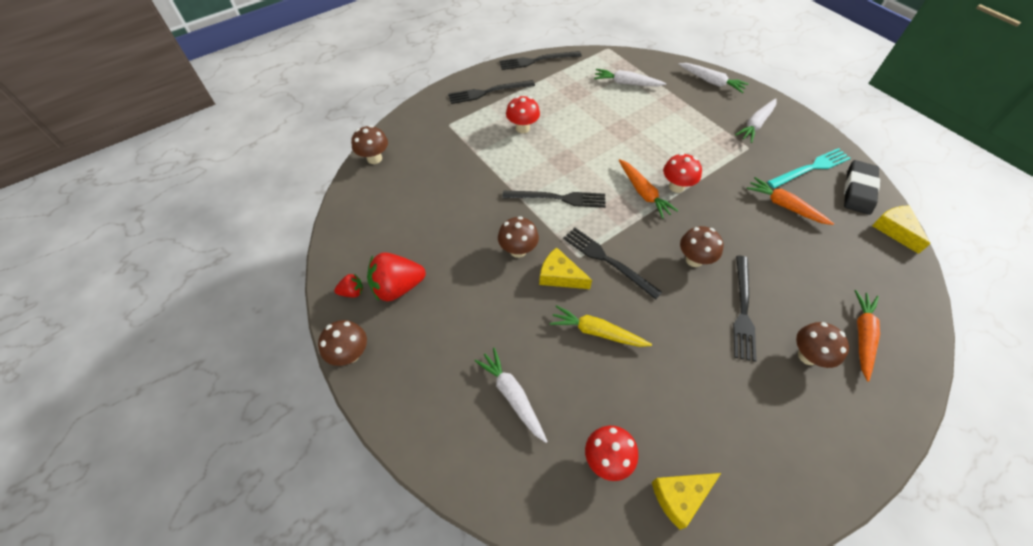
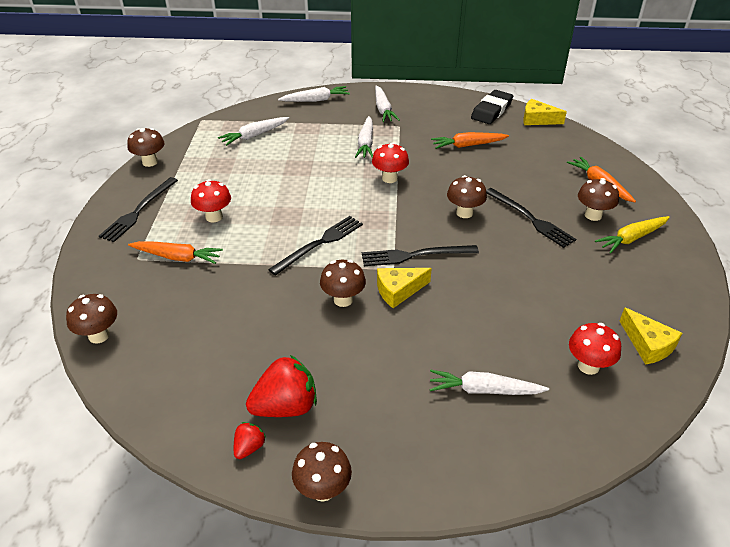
camera: 50 degrees left, 15 degrees down
red strawberry [367,252,426,302] -> red strawberry turned 135 degrees counterclockwise [246,355,317,417]
black fork [499,51,582,70] -> brown mushroom [127,128,165,167]
yellow carrot [550,305,652,347] -> yellow carrot moved to [595,216,670,254]
orange carrot [619,159,678,219] -> orange carrot moved to [128,241,223,264]
yellow cheese [652,473,721,530] -> yellow cheese turned 45 degrees counterclockwise [620,307,682,364]
turquoise fork [767,148,851,188] -> none
black eraser [844,160,880,215] -> black eraser turned 60 degrees clockwise [471,90,513,124]
none -> white carrot [355,116,373,158]

